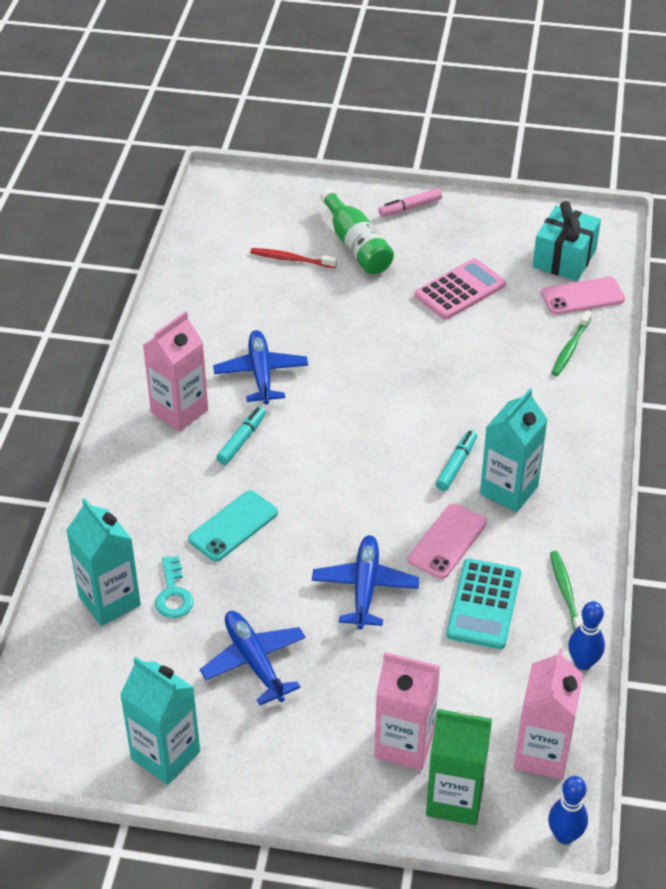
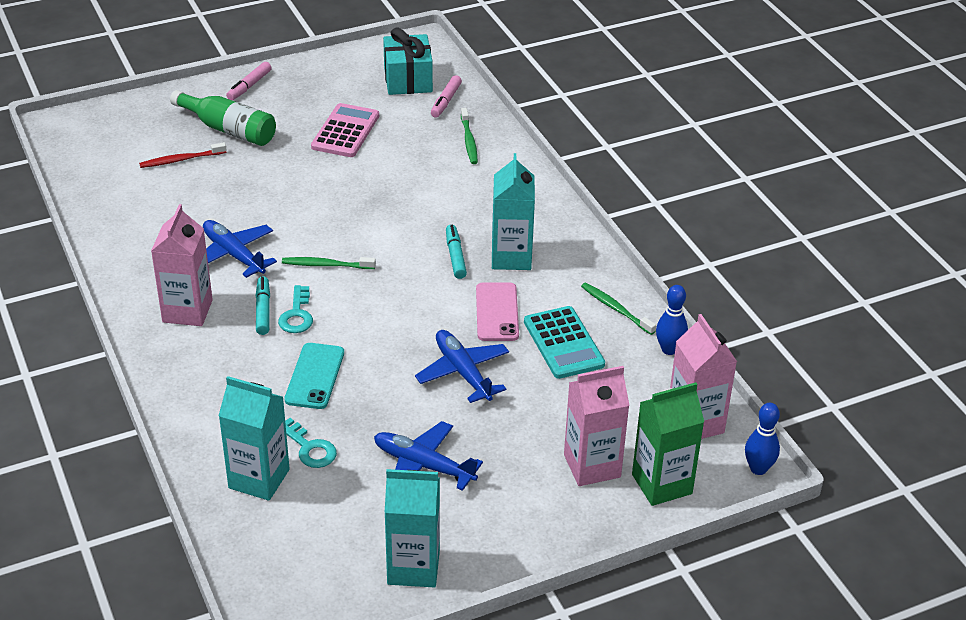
camera: 35 degrees left, 5 degrees down
pink phone [541,277,625,315] -> pink marker [431,75,462,118]
none -> turquoise key [278,285,313,333]
none -> green toothbrush [282,257,376,269]

